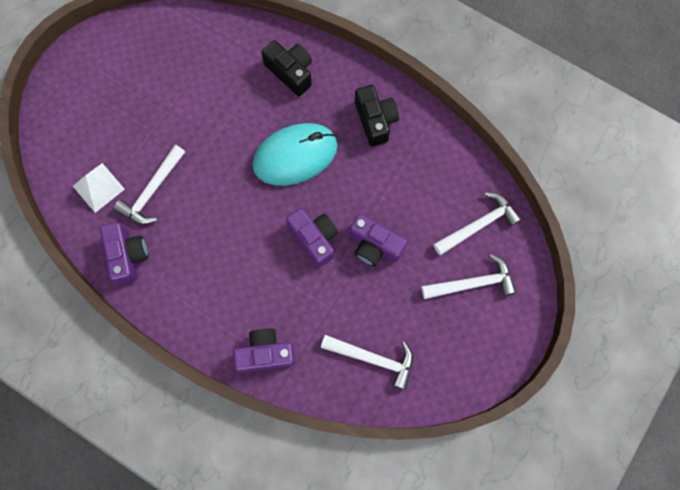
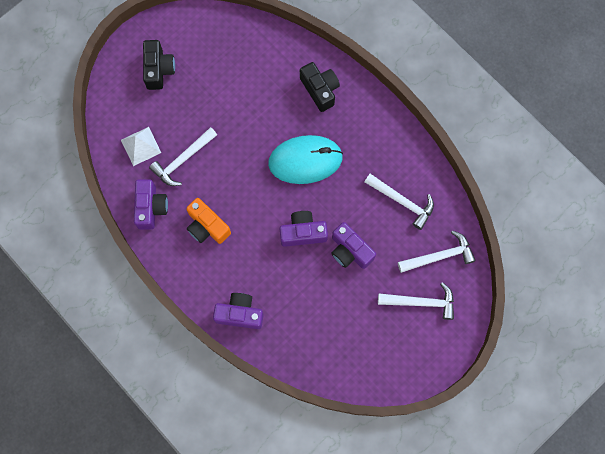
camera: 15 degrees right, 0 degrees up
purple camera [286,208,338,268] -> purple camera turned 75 degrees counterclockwise [280,211,328,247]
white hammer [321,335,413,390] -> white hammer moved to [365,174,434,230]
black camera [355,85,399,146] -> black camera moved to [143,40,175,90]
none -> orange camera [186,198,231,244]

